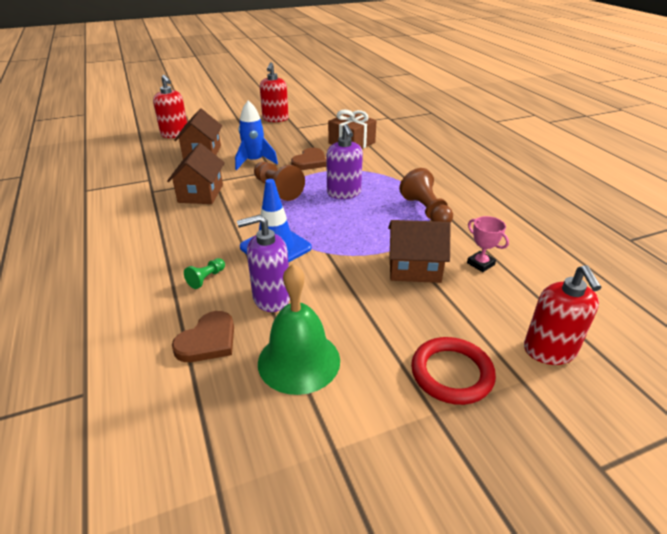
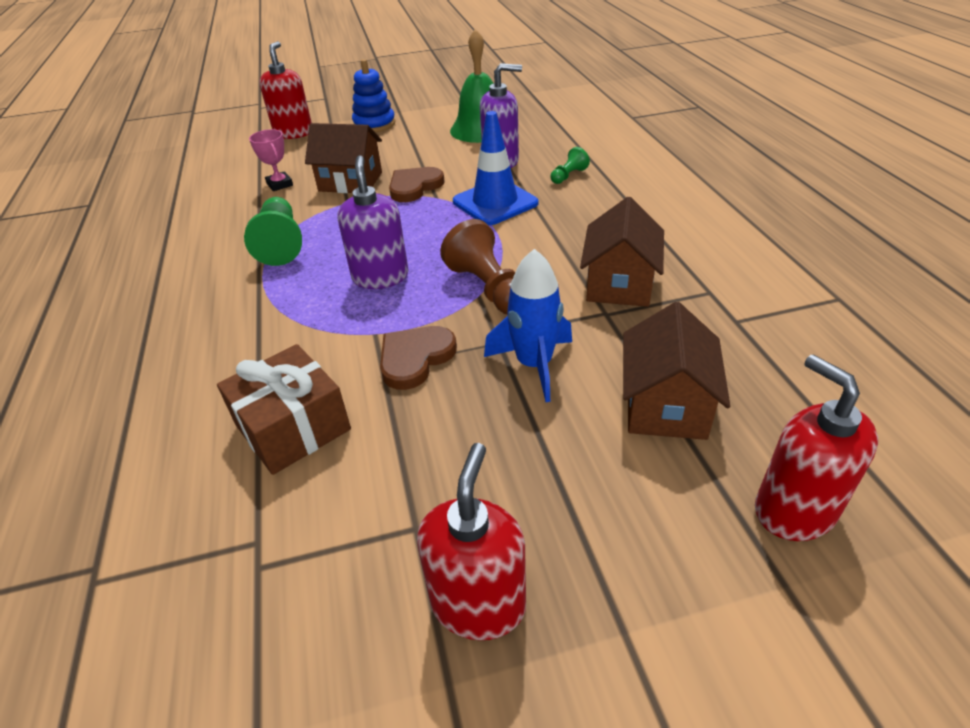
camera: 170 degrees left, 5 degrees up
brown heart [172,311,234,362] -> brown heart moved to [389,167,445,202]
brown pawn [399,168,453,223] -> green pawn [244,197,302,266]
red ring [411,337,496,405] -> blue stacking toy [352,59,395,132]

